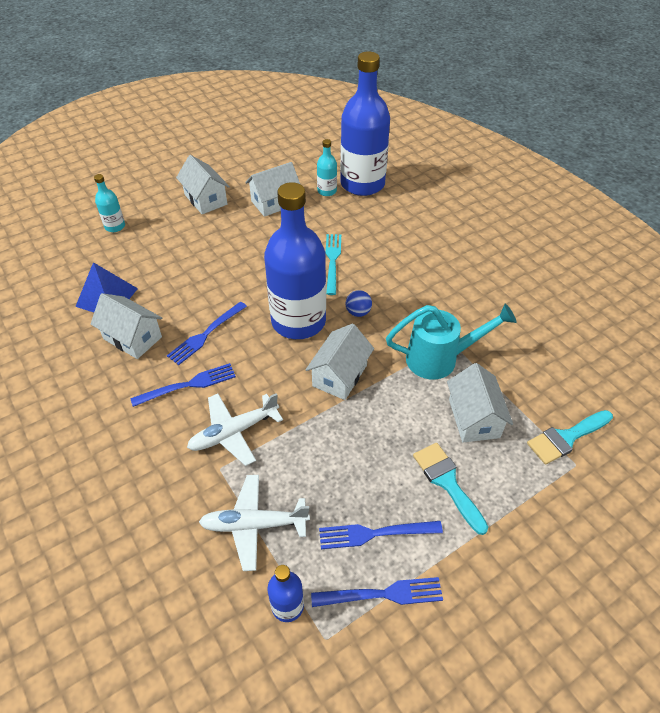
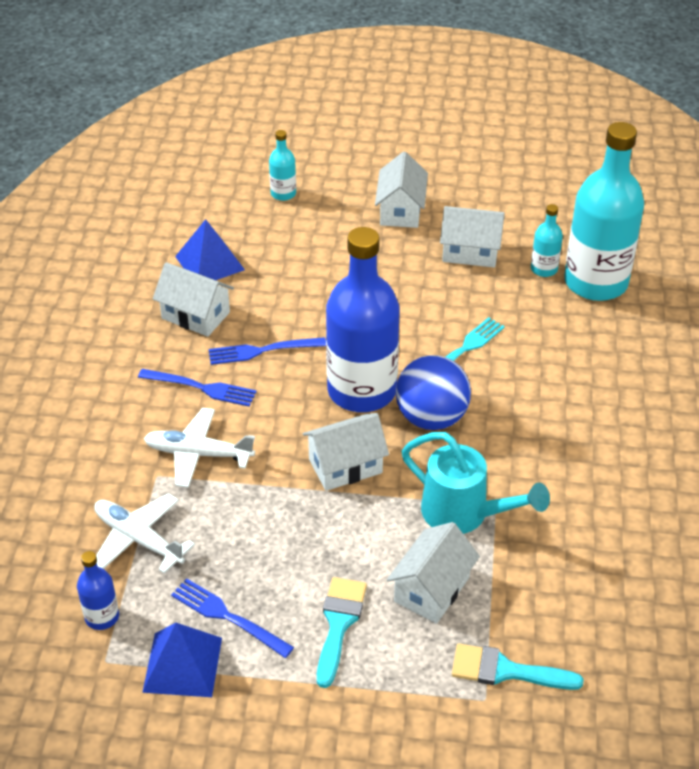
camera: 40 degrees right, 5 degrees down
white house [91,293,162,359] -> white house turned 45 degrees counterclockwise [153,262,234,337]
blue fork [311,577,443,607] -> blue pyramid [142,623,222,697]
blue bottle [340,51,390,196] -> turquoise bottle [564,122,644,301]
blue ball [346,290,372,317] -> blue ball [396,355,471,430], size x2.15

